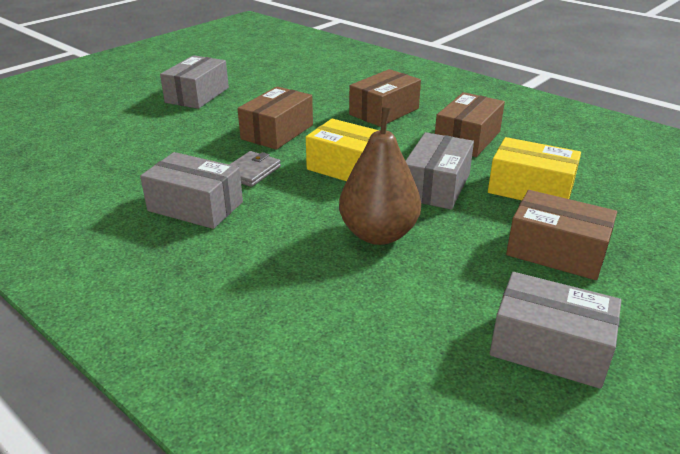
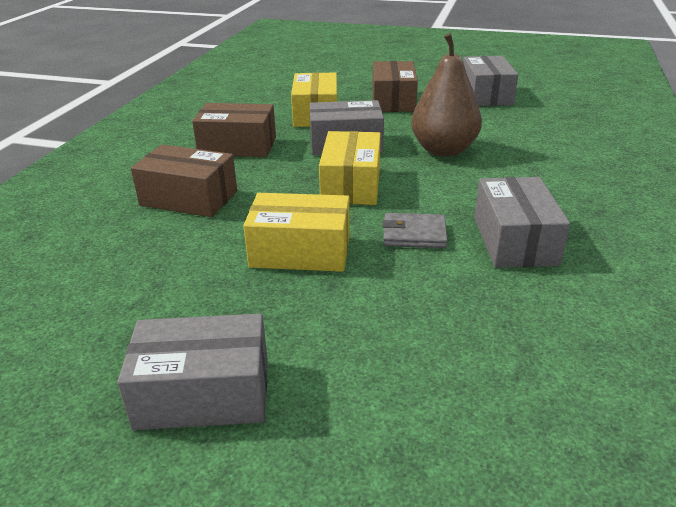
camera: 115 degrees left, 0 degrees up
brown box [238,86,313,150] -> yellow box [243,193,350,272]

